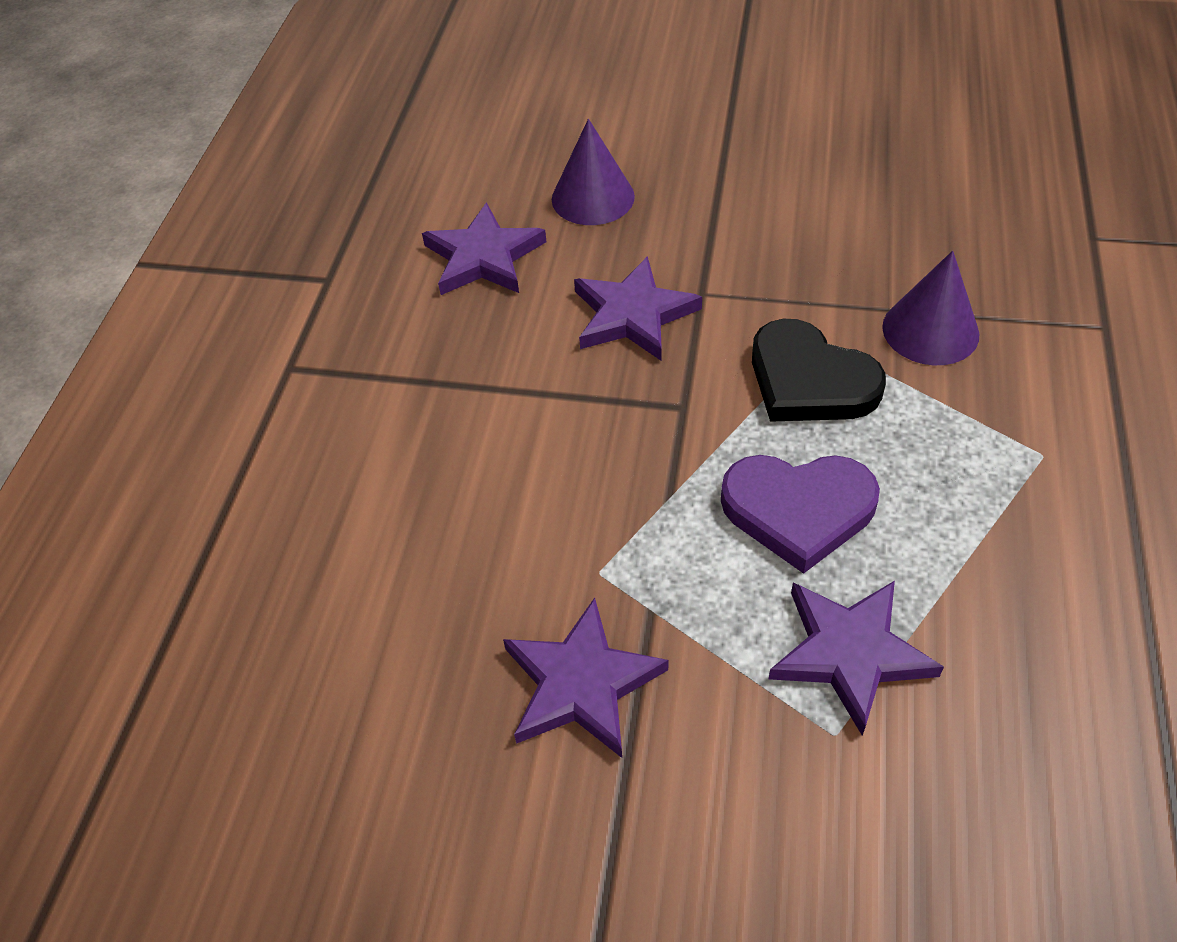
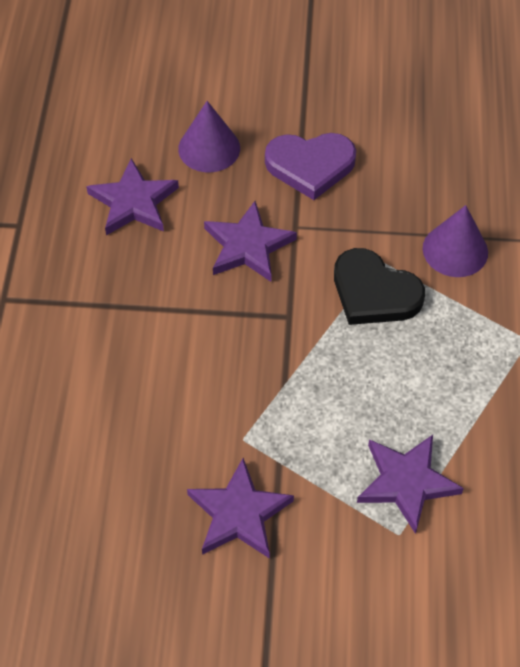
camera: 10 degrees left, 5 degrees up
purple heart [721,455,880,574] -> purple heart moved to [265,133,356,200]

